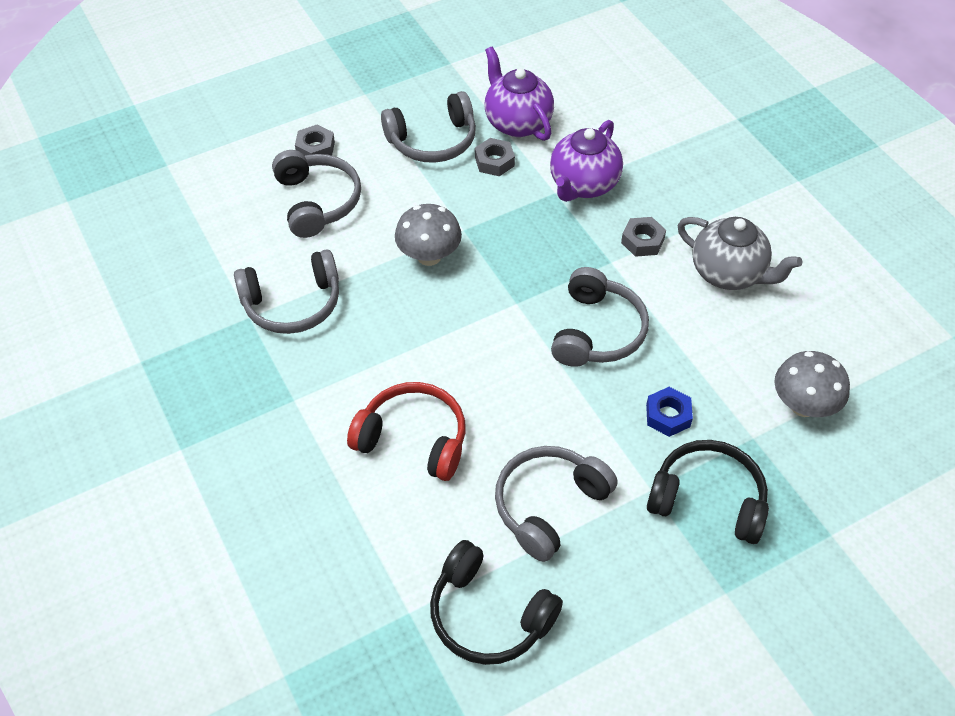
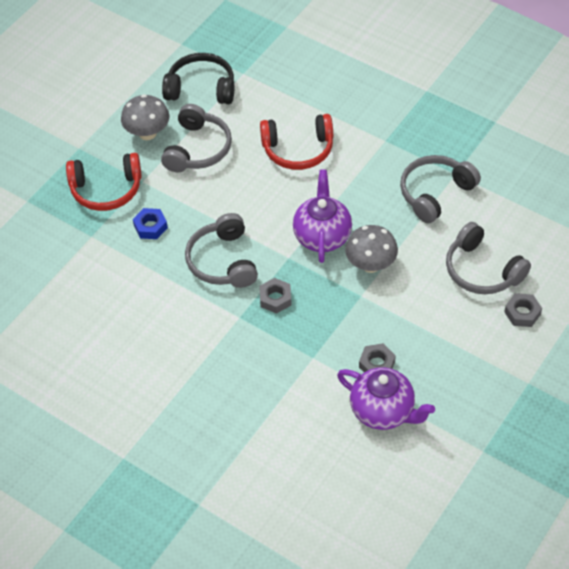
camera: 155 degrees right, 0 degrees up
grey headphones [381,91,476,163] -> none
purple teapot [550,120,623,202] -> purple teapot moved to [293,170,352,263]
grey nut [621,217,666,257] -> grey nut moved to [259,278,292,314]
black headphones [647,440,769,544] -> red headphones [66,153,142,211]
grey teapot [678,217,802,290] -> none
grey mushroom [774,351,850,417] -> grey mushroom moved to [121,94,169,140]

